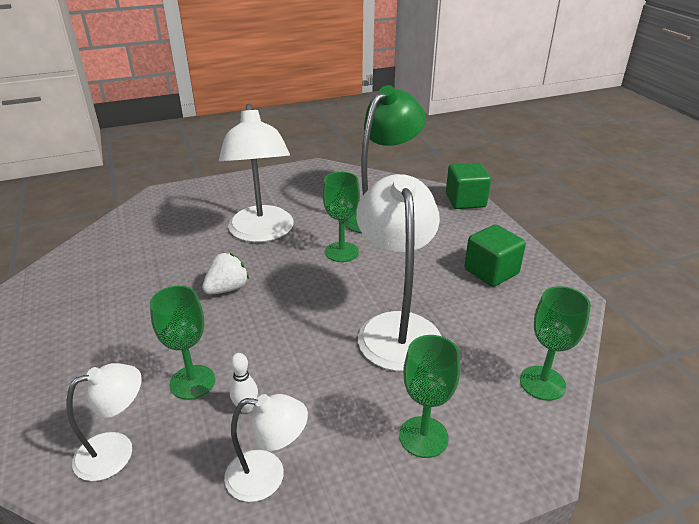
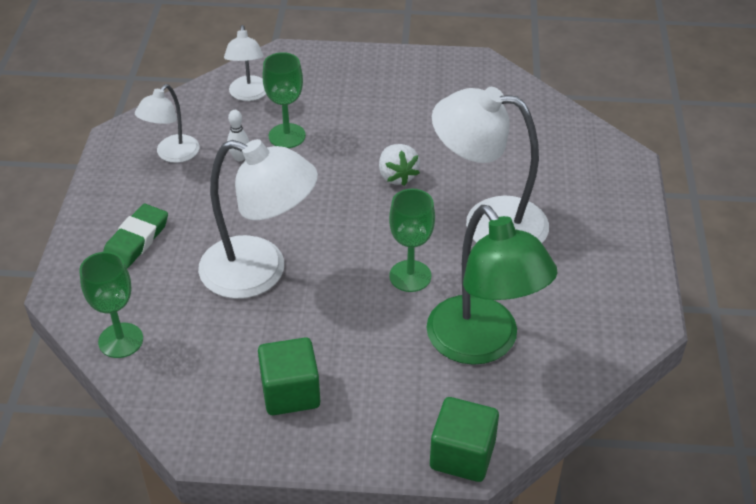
camera: 115 degrees right, 10 degrees up
green goblet [399,335,460,458] -> green eraser [103,204,168,268]

